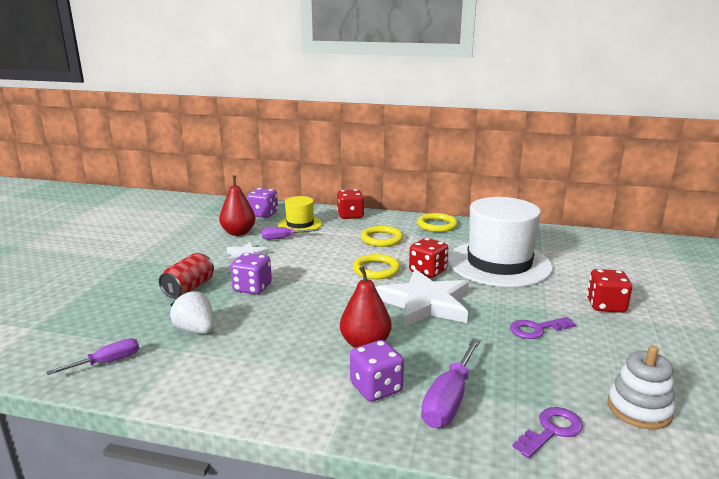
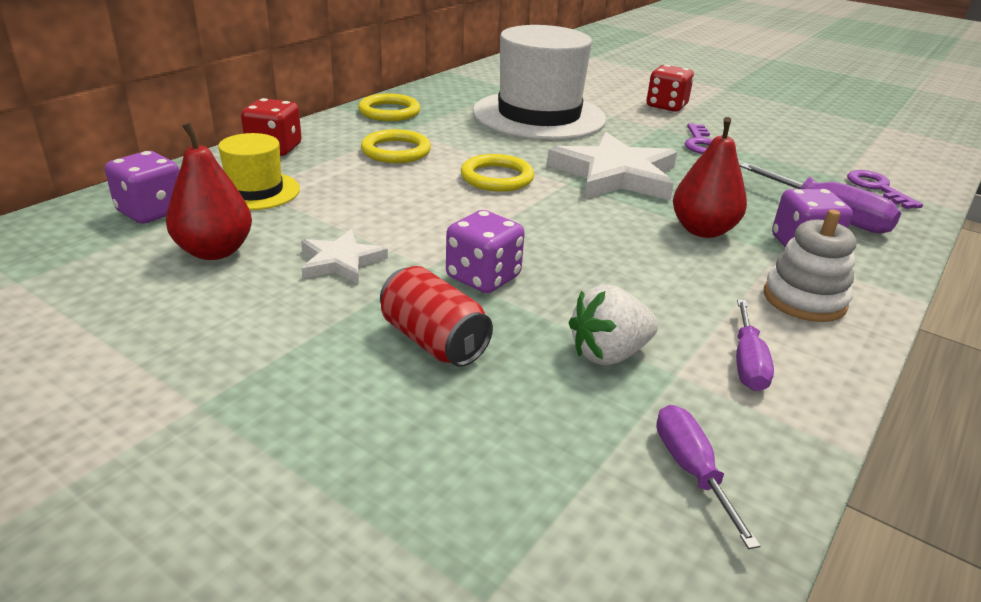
camera: 70 degrees left, 10 degrees up
purple screwdriver [262,227,319,240] -> purple screwdriver moved to [736,299,774,391]
red dice [409,238,448,278] -> none
white stacking toy [607,346,675,430] -> white stacking toy moved to [764,209,857,322]

